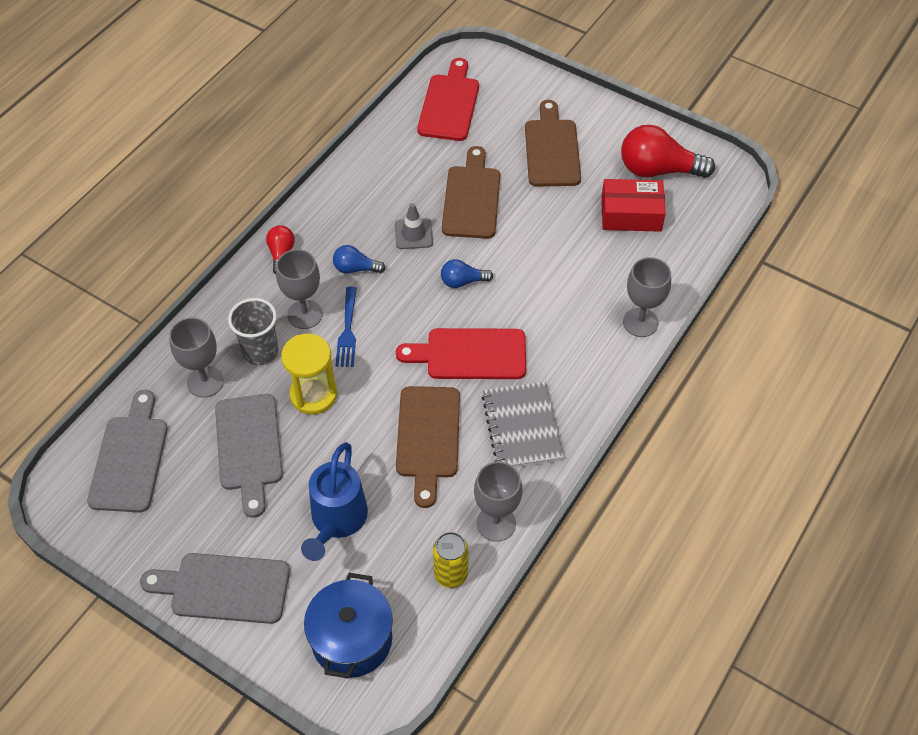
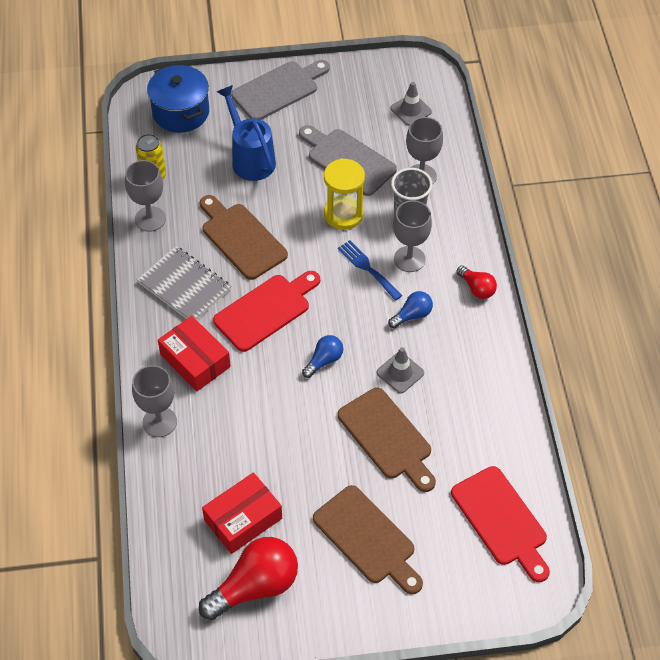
camera: 140 degrees right, 0 degrees up
grey cutting board [87,390,168,512] -> grey traffic cone [390,82,432,126]
none -> red box [158,316,231,391]

